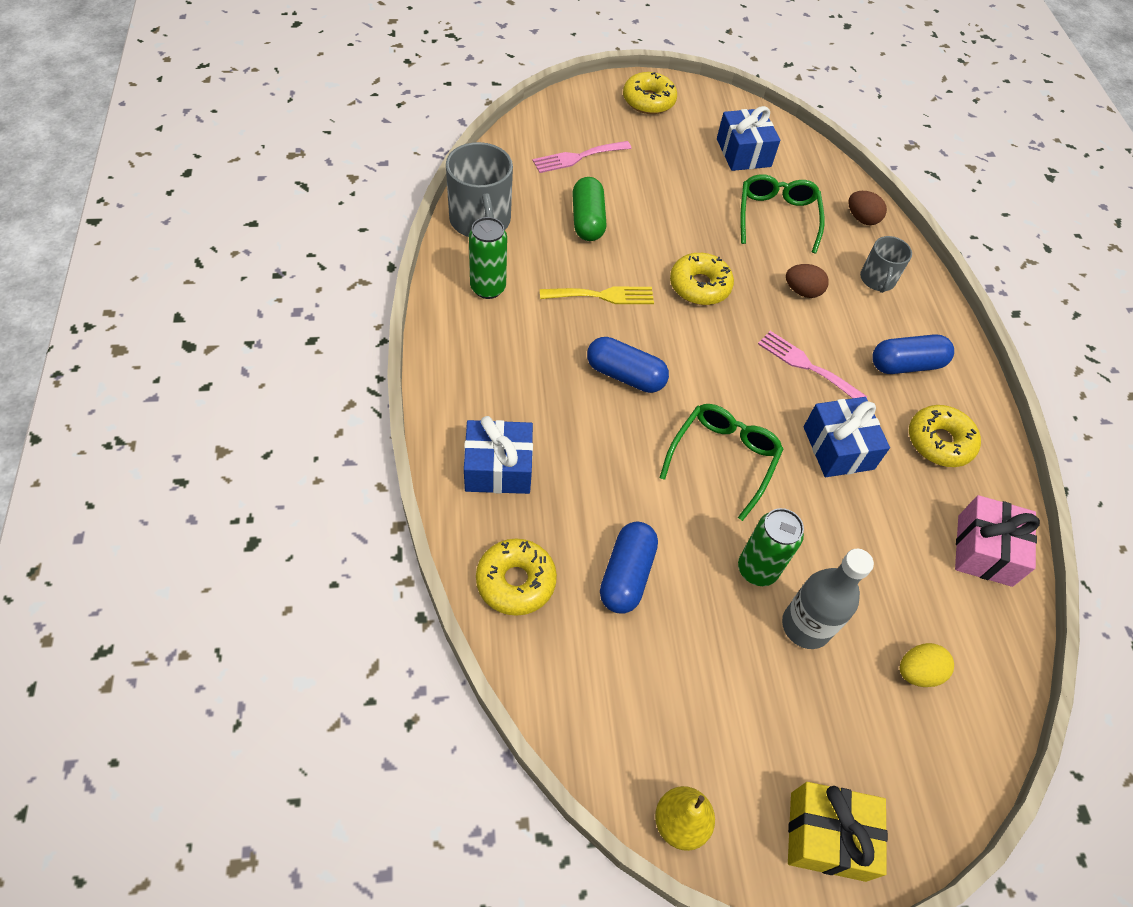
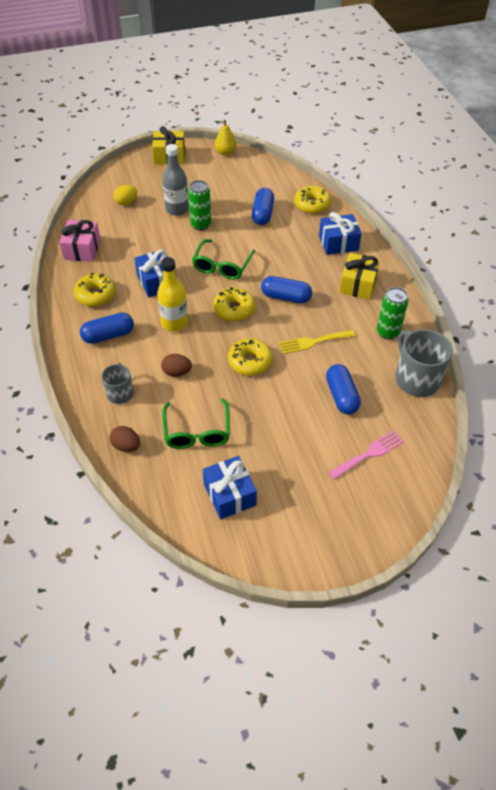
camera: 175 degrees right, 5 degrees down
green capsule [572,177,607,241] -> blue capsule [326,364,361,415]
yellow donut [623,72,677,114] -> yellow donut moved to [213,287,256,321]
pink fork [758,331,867,399] -> yellow bottle [157,257,188,332]
none -> yellow gift [340,253,380,299]

